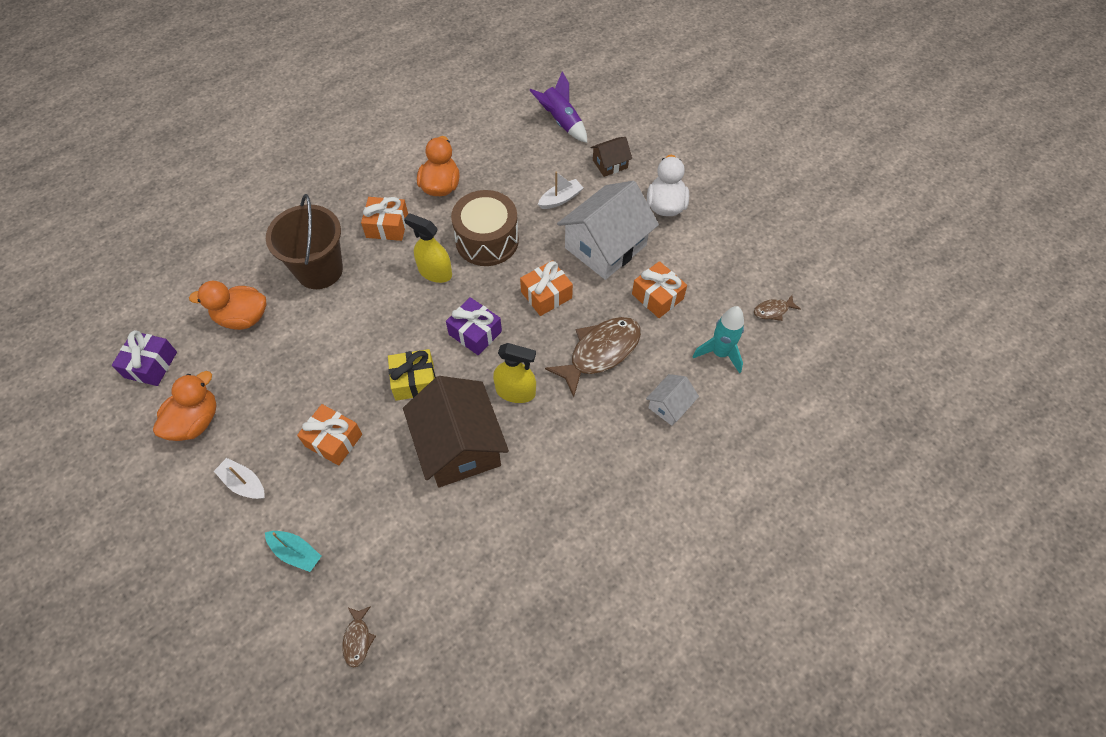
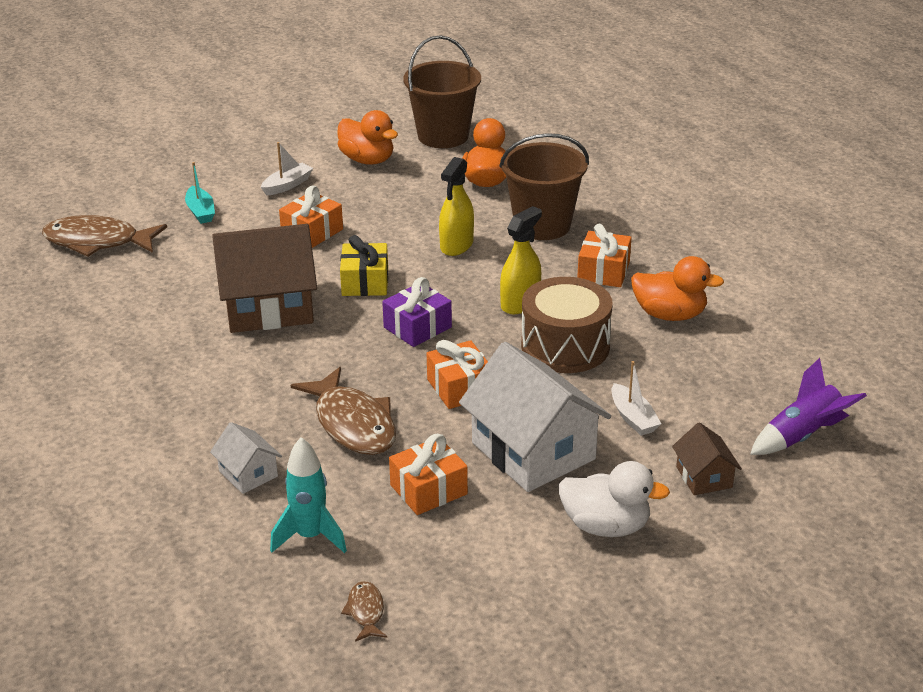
camera: 100 degrees right, 25 degrees down
purple gift [112,330,177,386] -> brown bucket [403,35,481,148]
turquoise boat [265,531,321,572] -> turquoise boat turned 60 degrees counterclockwise [185,162,215,224]
brown fish [343,606,376,668] -> brown fish [42,215,167,257], size x2.16
yellow spray bottle [493,343,536,403] -> yellow spray bottle moved to [439,157,474,256]

